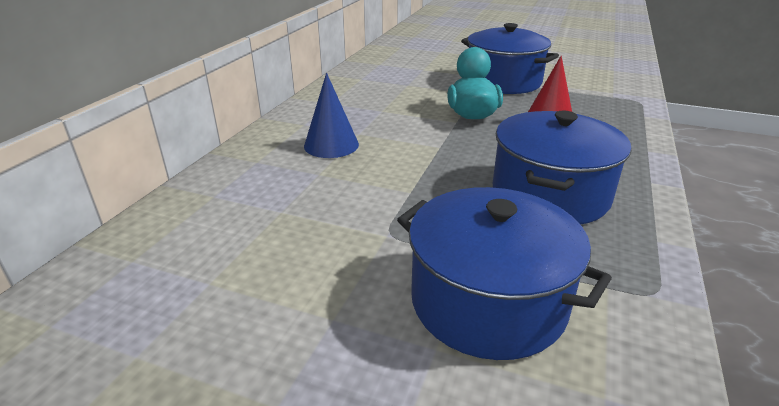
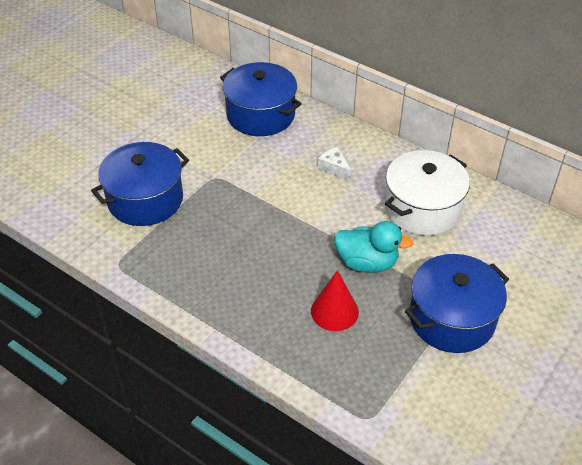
camera: 105 degrees right, 15 degrees up
blue cone [304,73,359,158] -> white cheese [318,147,352,181]
blue pot [493,111,631,225] -> blue pot moved to [220,62,302,136]
none -> white pot [385,150,470,236]

